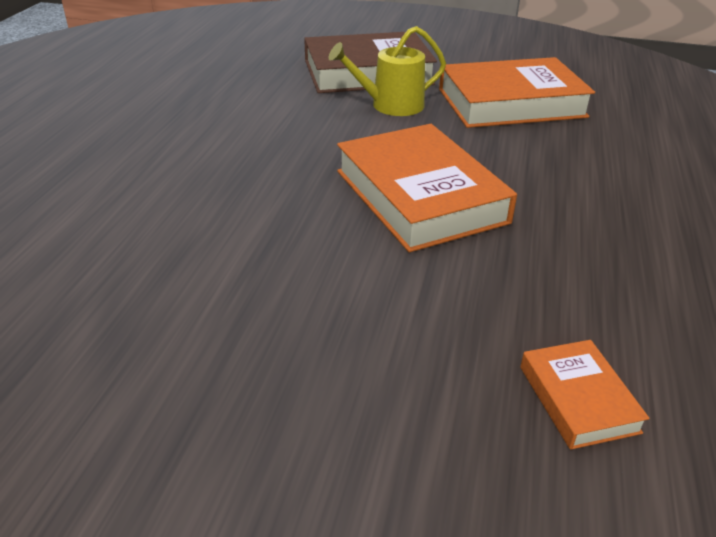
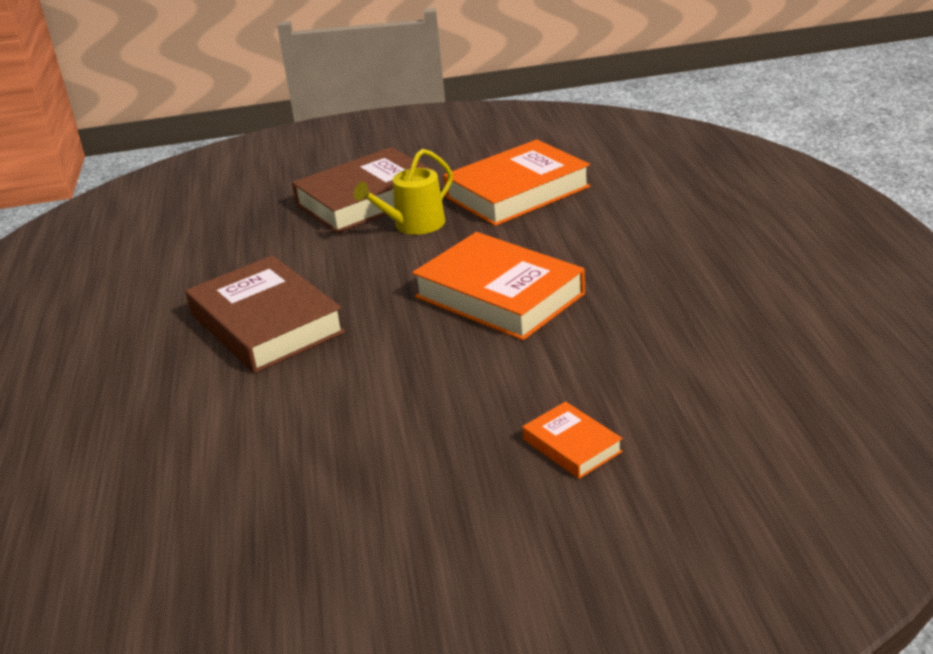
camera: 20 degrees left, 5 degrees down
orange book [520,340,650,450] -> orange book moved to [523,401,623,479]
none -> brown book [186,255,345,373]

